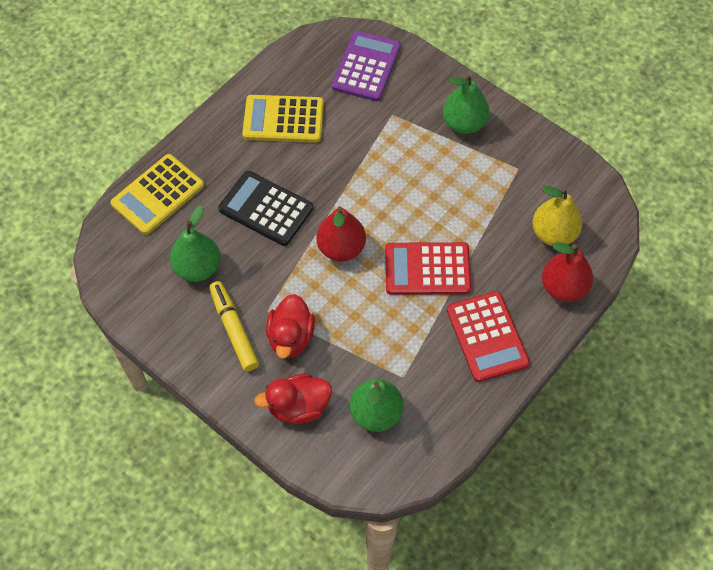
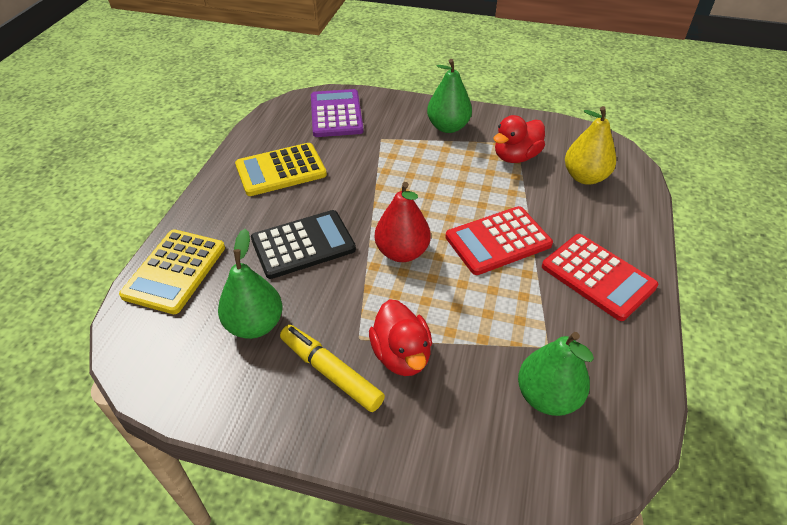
camera: 25 degrees left, 15 degrees down
black calculator [218,171,313,246] -> black calculator turned 150 degrees clockwise [251,210,356,279]
red duck [254,374,332,424] -> red duck moved to [493,115,545,163]
red pear [542,242,593,302] -> none

